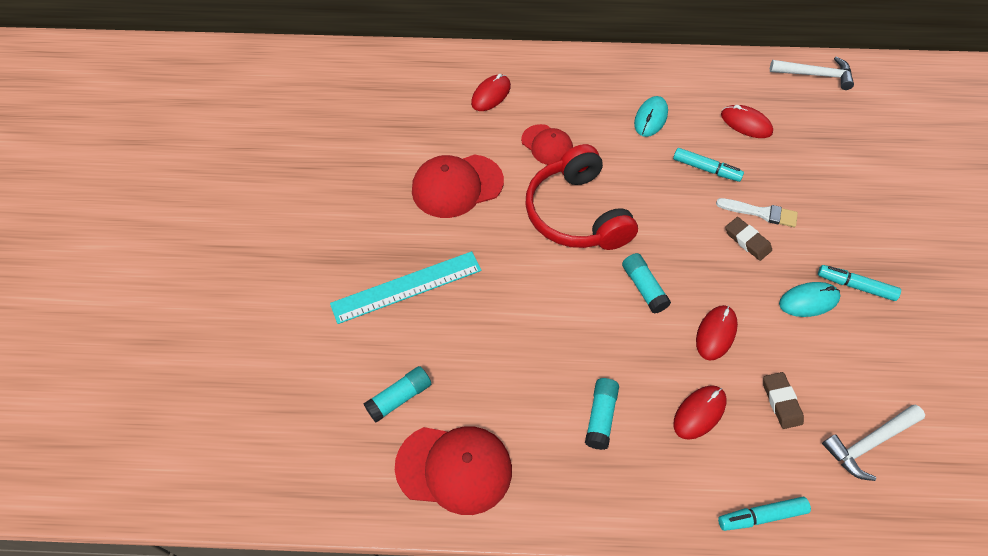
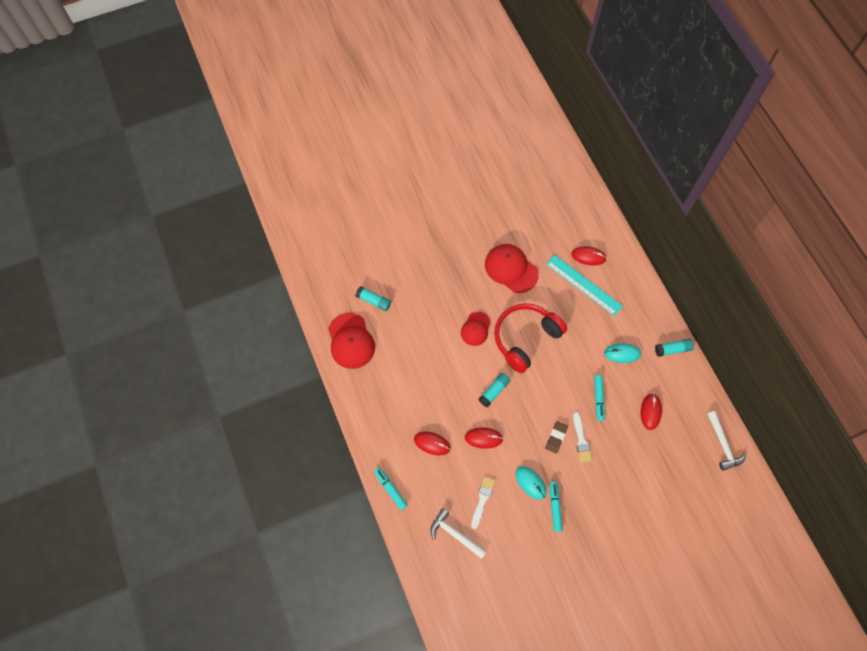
camera: 65 degrees right, 10 degrees up
turquoise ruler [330,251,482,324] -> turquoise ruler moved to [546,255,623,316]
red cap [521,124,573,165] -> red cap moved to [461,312,491,346]
turquoise glue stick [585,378,619,450] -> turquoise glue stick moved to [655,339,694,357]
brown eraser [763,372,804,429] -> none
none -> white brush [471,476,496,529]

